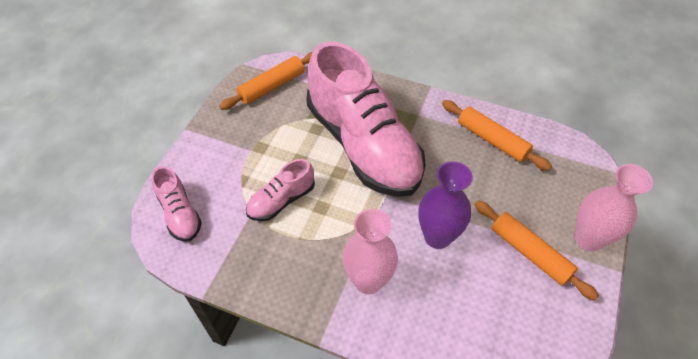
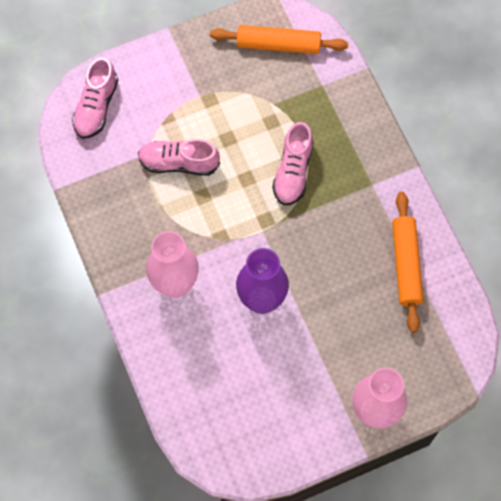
camera: 45 degrees right, 15 degrees up
pink shoe [306,42,426,197] -> pink shoe [272,122,314,206], size x0.44
orange rolling pin [474,200,599,300] -> none

